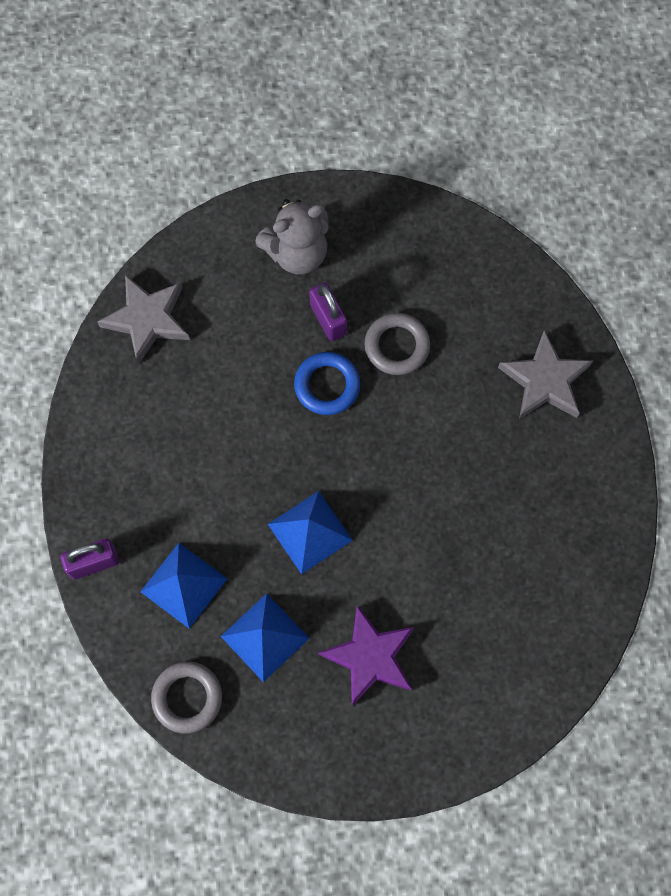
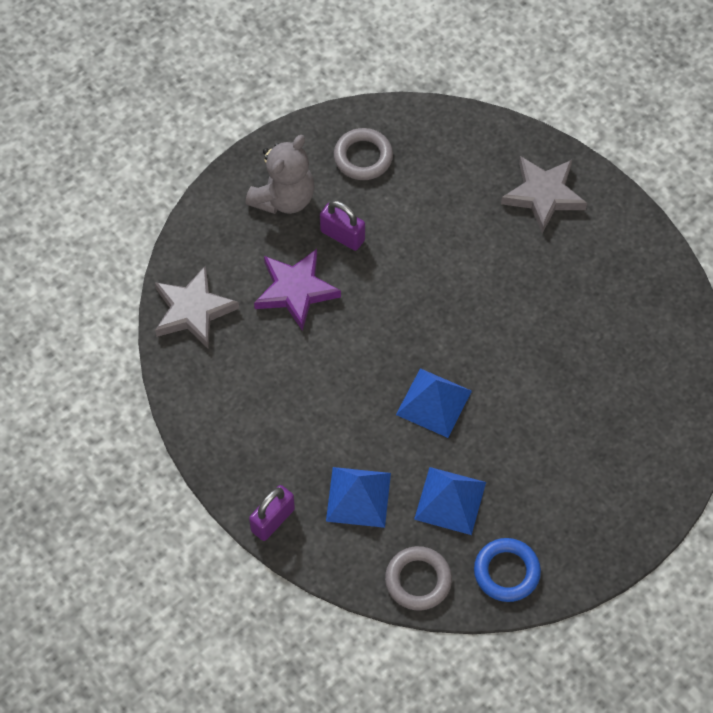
camera: 30 degrees left, 10 degrees down
blue ring [294,352,360,415] -> blue ring moved to [474,538,541,602]
purple star [318,605,414,706] -> purple star moved to [254,249,341,331]
grey ring [364,313,430,375] -> grey ring moved to [334,128,393,180]

